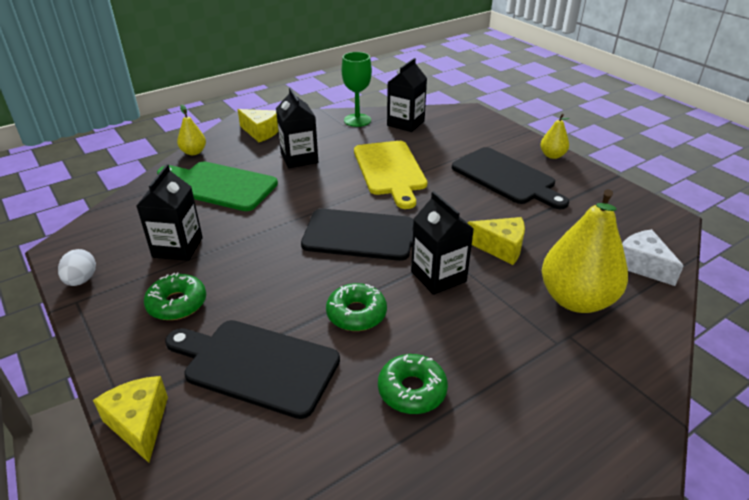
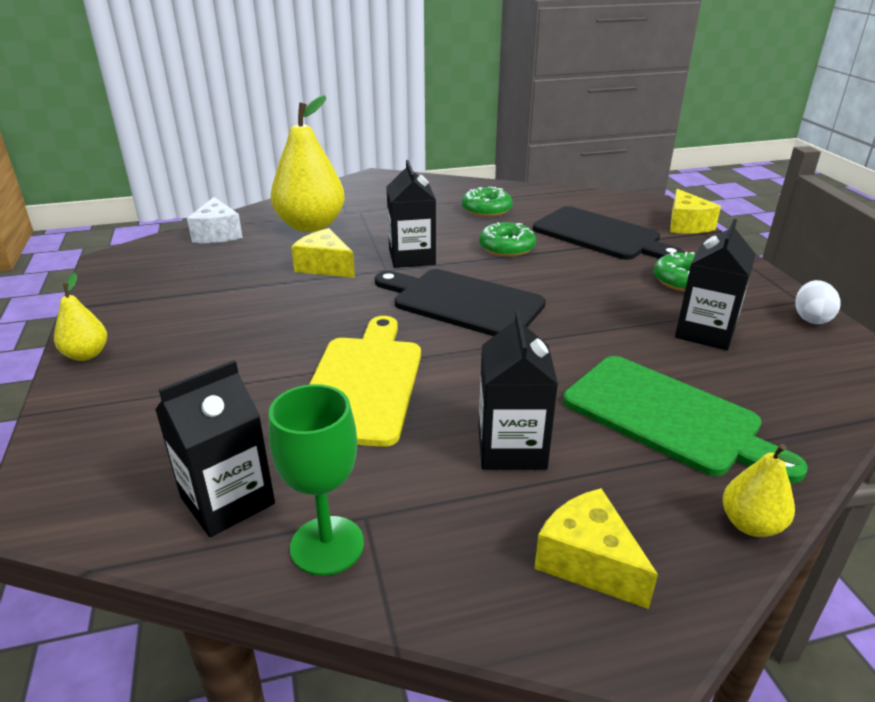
camera: 160 degrees left, 5 degrees down
black cutting board [452,147,569,209] -> none

